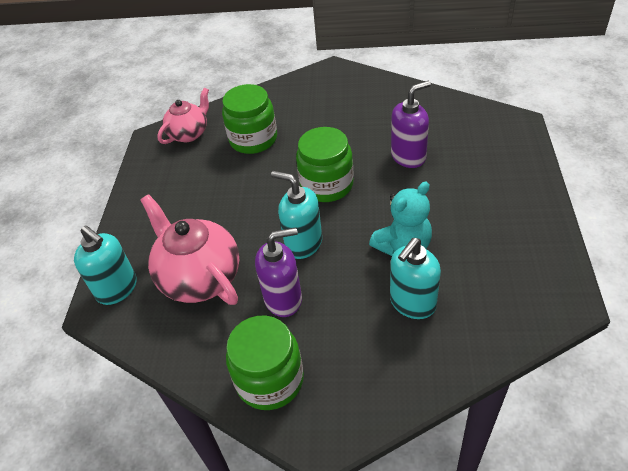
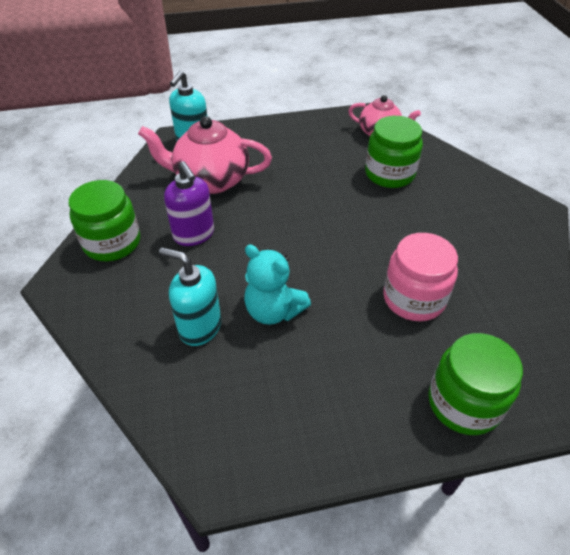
camera: 70 degrees right, 0 degrees up
pink teapot [140,194,240,305] -> pink teapot turned 120 degrees counterclockwise [138,116,272,194]
turquoise soap dispenser [271,171,322,259] -> none
green jar [296,127,353,202] -> green jar moved to [428,333,523,435]
purple soap dispenser [391,81,431,168] -> pink jar [383,233,458,321]

